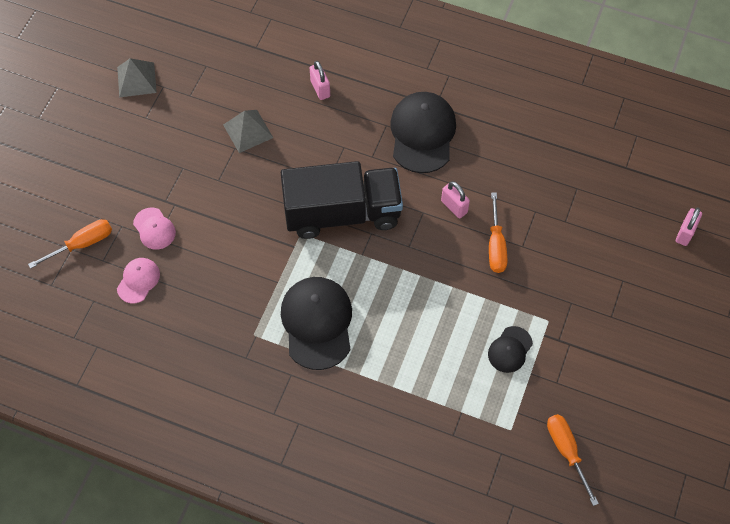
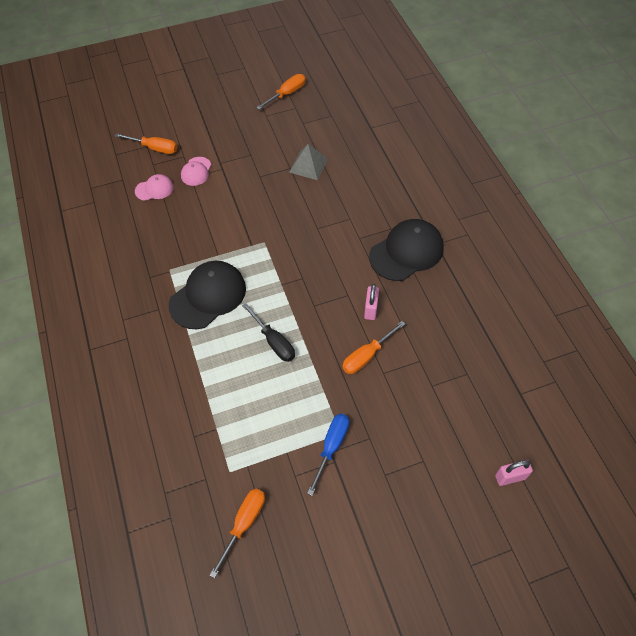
camera: 50 degrees right, 5 degrees down
grey pyramid [117,58,157,98] -> orange screwdriver [256,74,306,110]
black truck [281,161,403,239] -> none
pink padlock [310,61,330,100] -> none
black cap [488,326,533,373] -> none
none -> black screwdriver [242,303,295,362]
none -> blue screwdriver [307,414,349,496]

